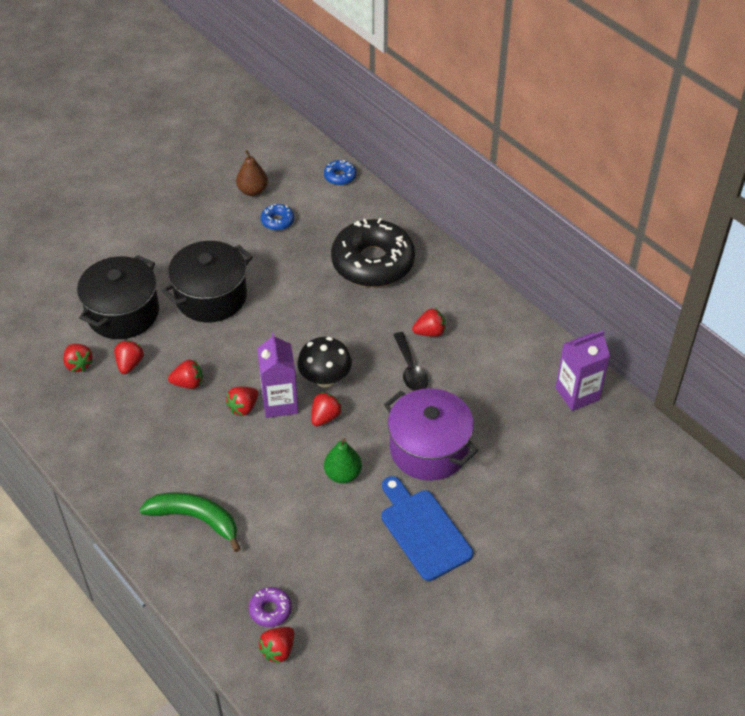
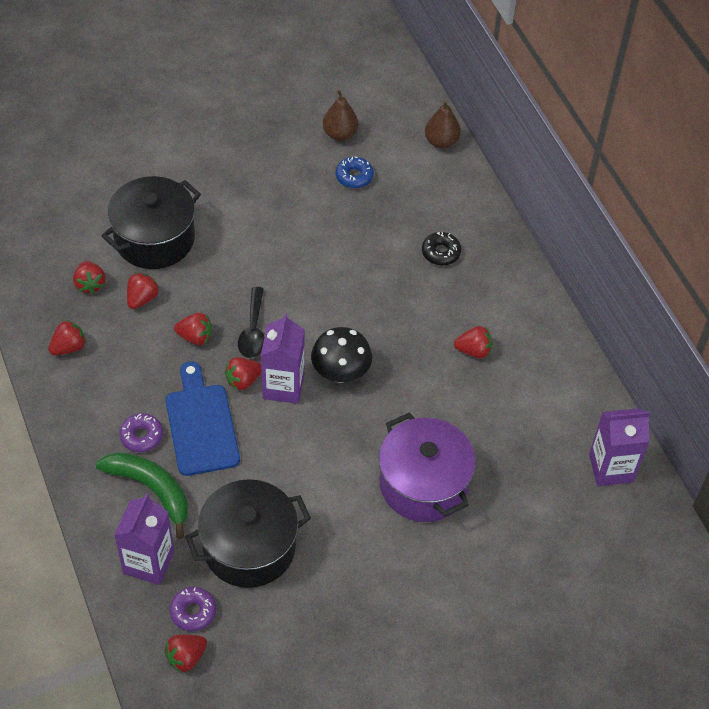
camera: 15 degrees right, 5 degrees up
black pot [162,241,253,323] -> black pot moved to [185,479,311,588]
red strawberry [311,392,342,426] -> red strawberry moved to [48,320,86,355]
blue donut [324,160,356,185] -> brown pear [425,100,461,149]
green pear [324,438,362,483] -> none
black donut [331,218,415,287] -> black donut [422,232,461,266], size x0.41
blue cutting board [381,476,473,581] -> blue cutting board moved to [166,362,240,476]
black spoon [393,332,428,391] -> black spoon moved to [238,287,264,358]
none -> purple carton [114,494,174,585]
none -> purple donut [119,413,163,452]

